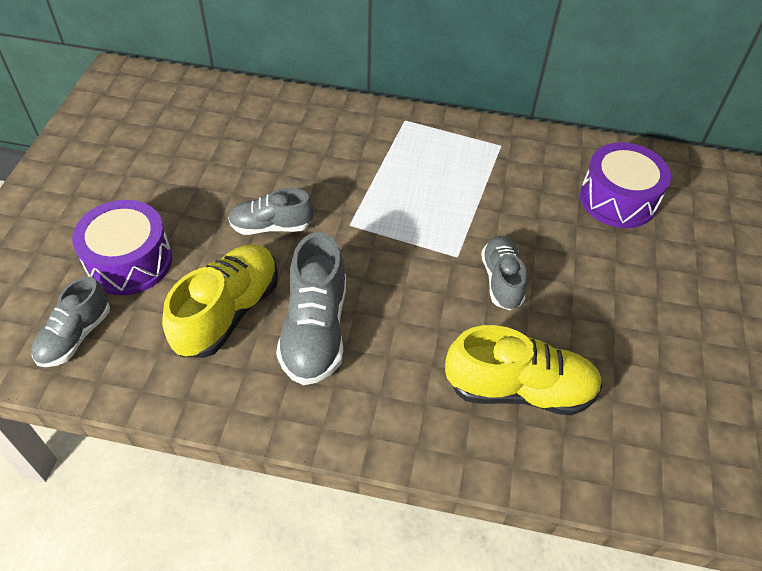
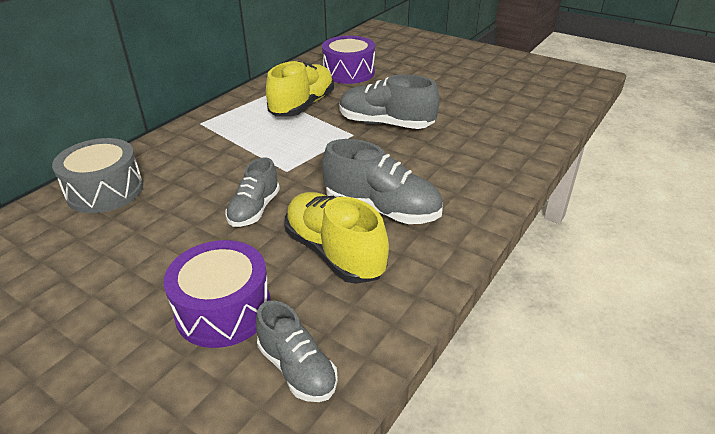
camera: 65 degrees left, 15 degrees down
yellow shoe [445,325,602,415] -> yellow shoe moved to [266,61,334,117]
grey shoe [481,236,527,310] -> grey shoe [339,74,439,129], size x1.57
none -> grey drum [52,138,143,213]

